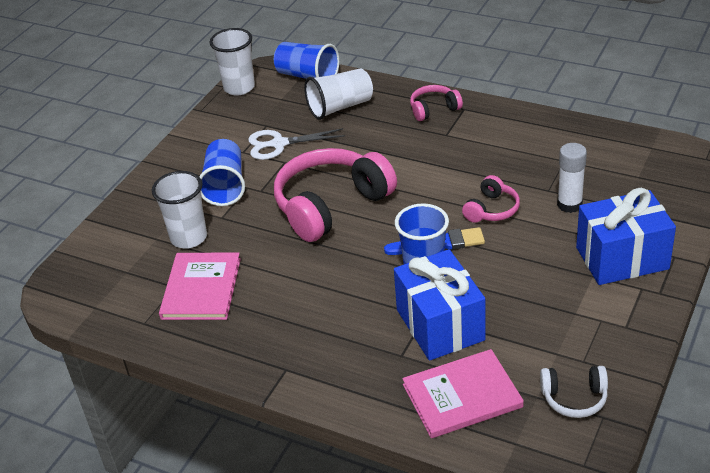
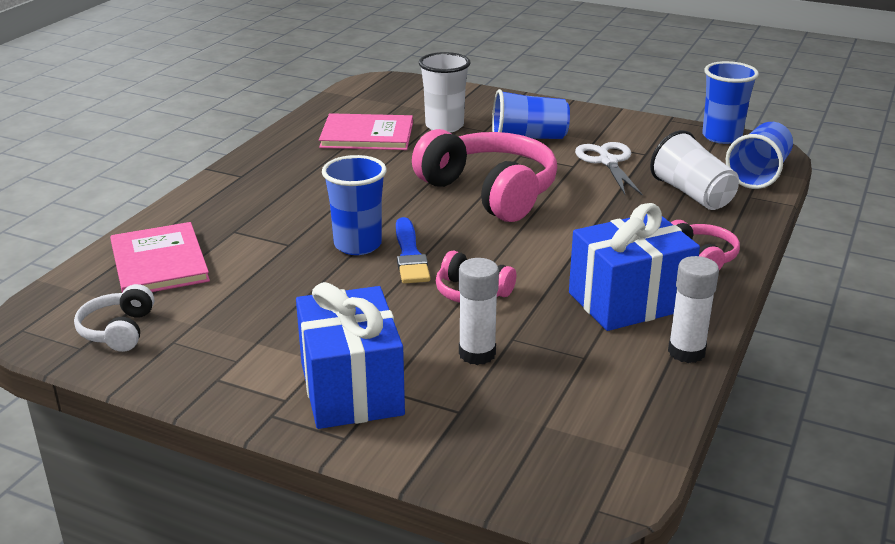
camera: 85 degrees right, 10 degrees down
white cup [210,28,255,96] -> blue cup [702,61,759,144]
blue gift [394,249,485,361] -> blue gift moved to [569,203,700,331]
none -> white glue stick [668,256,719,363]

